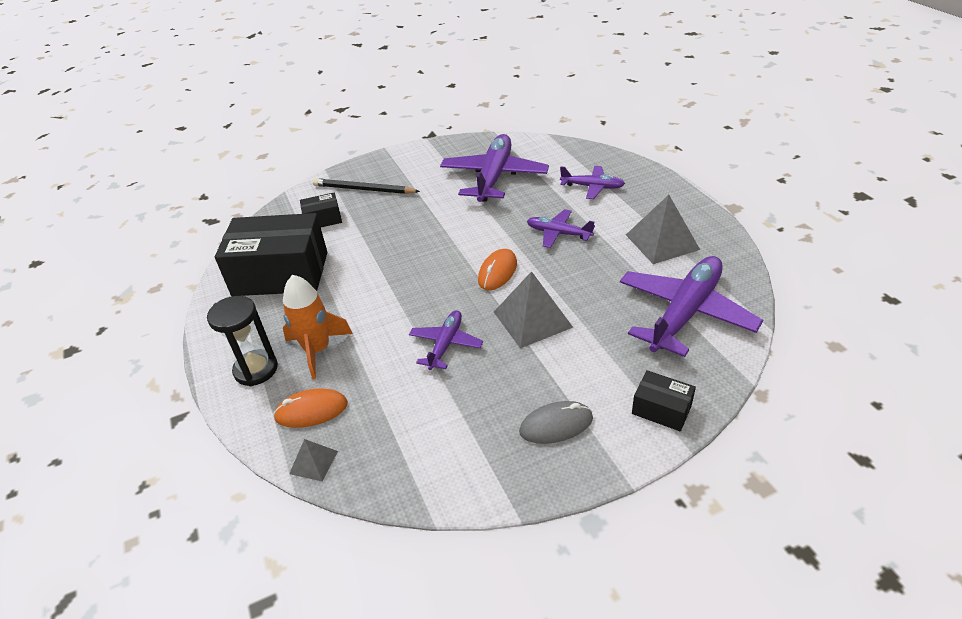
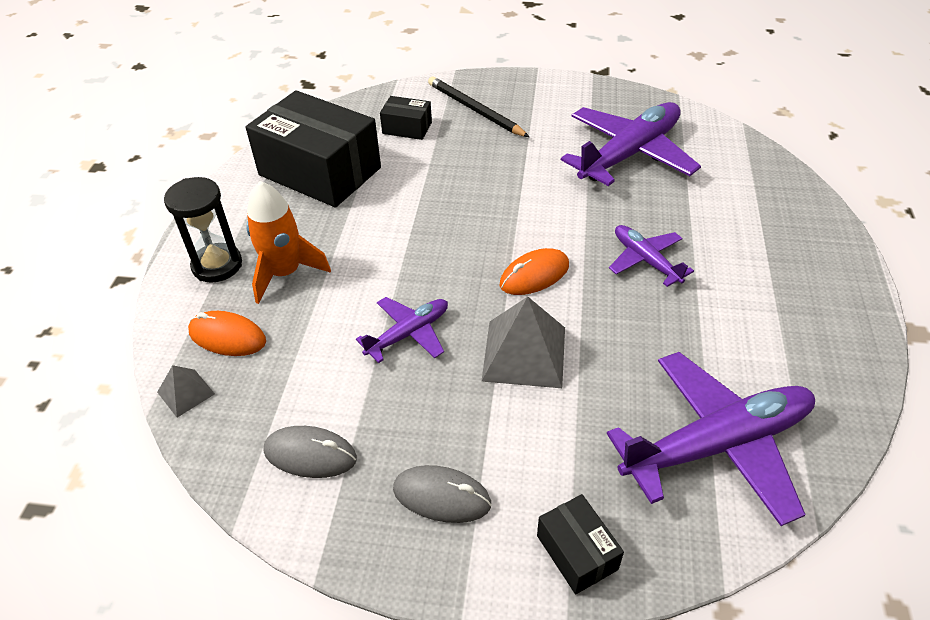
camera: 30 degrees right, 5 degrees up
purple plane [560,166,625,199] -> none
grey pyramid [626,195,700,264] -> none
none -> grey mouse [263,426,357,478]

